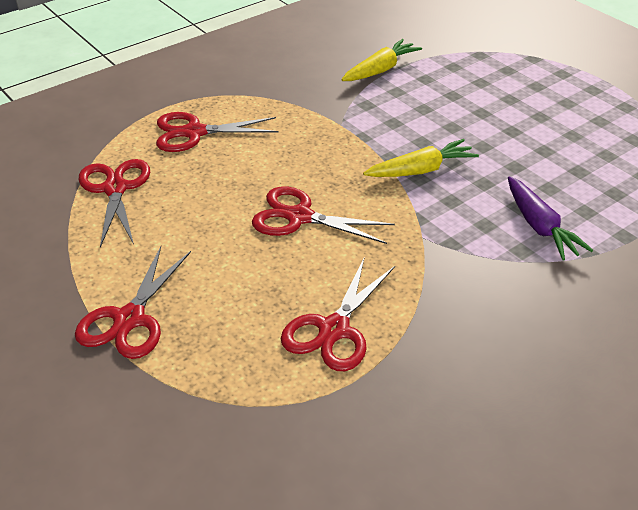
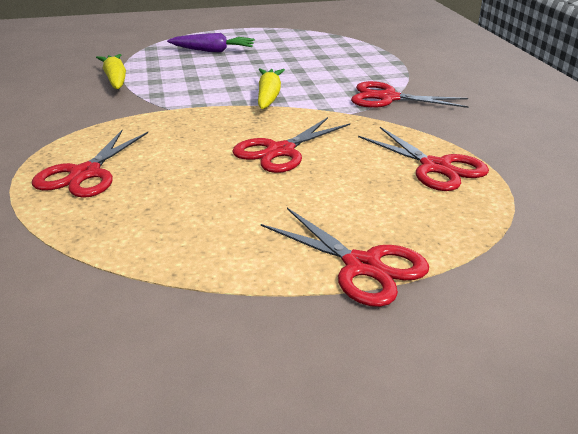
camera: 65 degrees left, 10 degrees down
red scissors [79,159,150,248] -> red scissors moved to [351,81,469,108]
purple carrot [508,176,593,260] -> purple carrot moved to [167,33,255,52]

